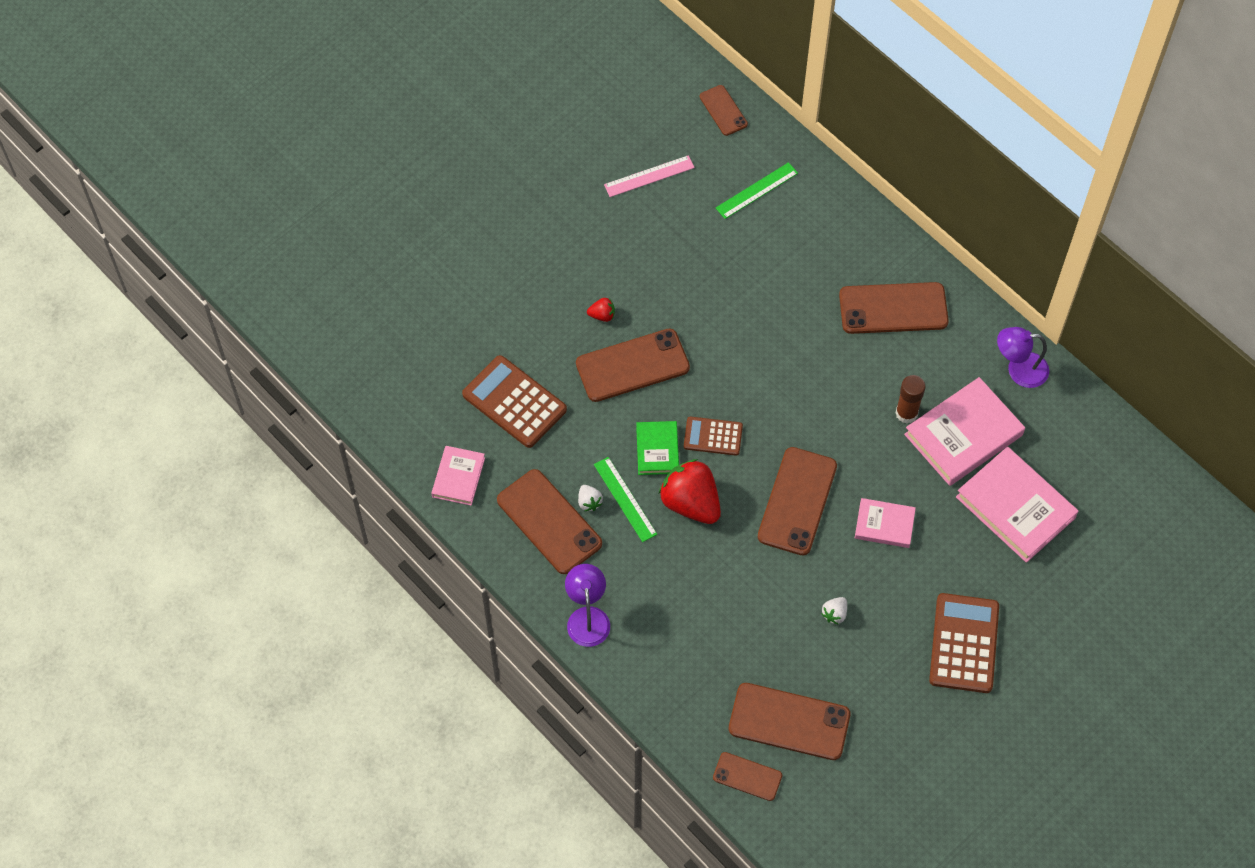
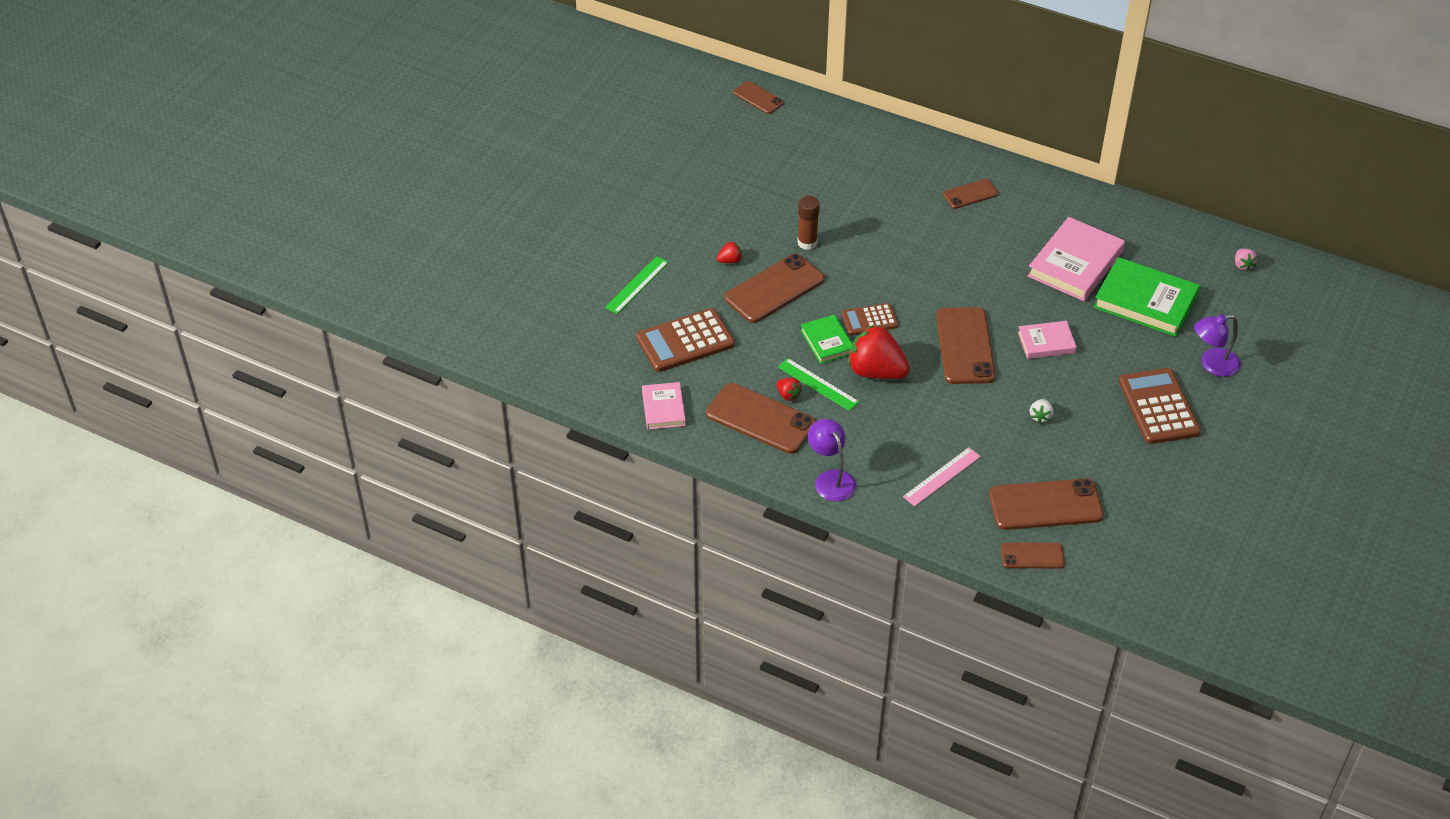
camera: 20 degrees left, 15 degrees down
brown calculator [462,355,567,448] -> brown calculator turned 45 degrees counterclockwise [636,308,735,372]
white strawberry [578,485,603,511] -> red strawberry [776,378,802,401]
pink ruler [604,155,695,197] -> pink ruler moved to [903,447,981,506]
green ruler [716,162,798,219] -> green ruler moved to [605,256,669,314]
brown phone [839,282,949,334] -> brown phone [943,179,998,209], size x0.56
brown glue stick [896,375,926,424] -> brown glue stick moved to [797,196,820,250]
pink book [956,447,1079,563] -> green book [1094,257,1200,337]
purple lamp [997,327,1049,388] -> purple lamp moved to [1194,314,1241,377]
none -> pink strawberry [1235,249,1257,271]

